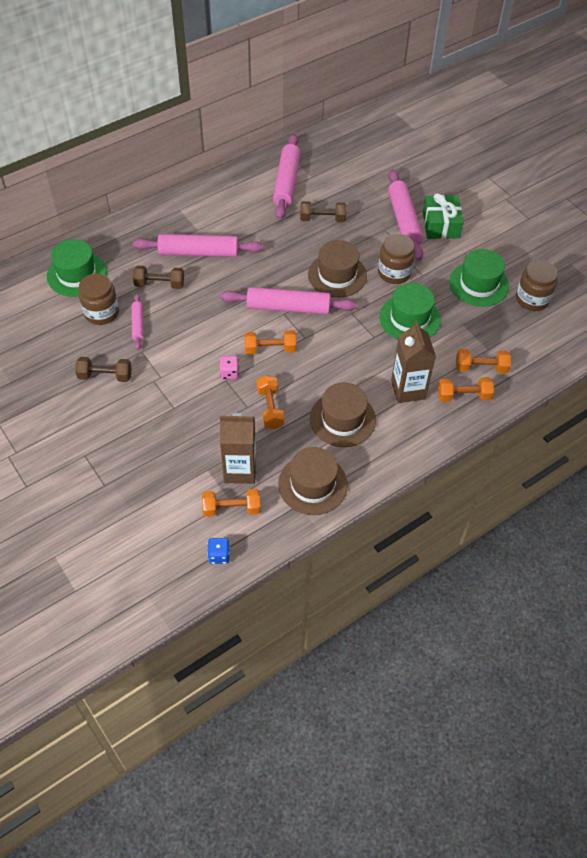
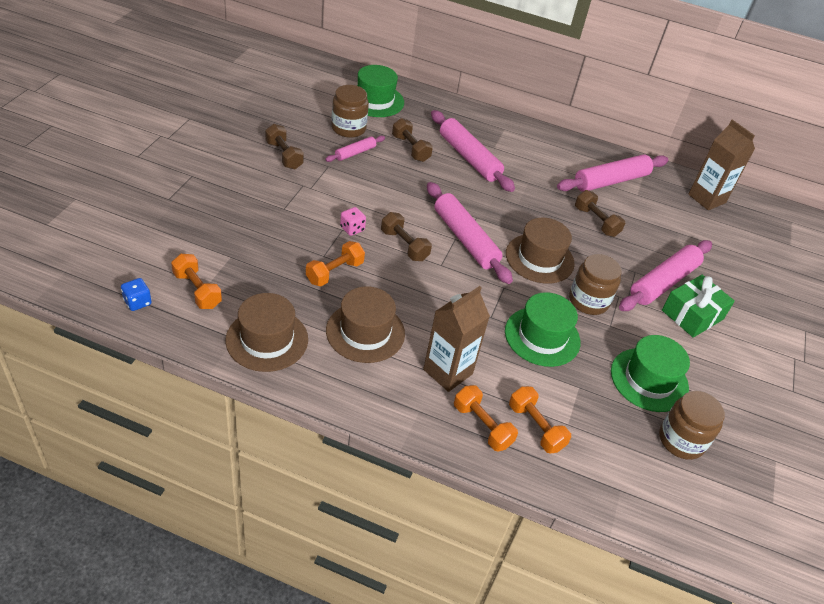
camera: 50 degrees right, 10 degrees down
brown carton [220,413,256,484] -> brown carton moved to [688,120,755,210]
orange dumbbell [244,330,296,355] -> brown dumbbell [381,212,432,261]

